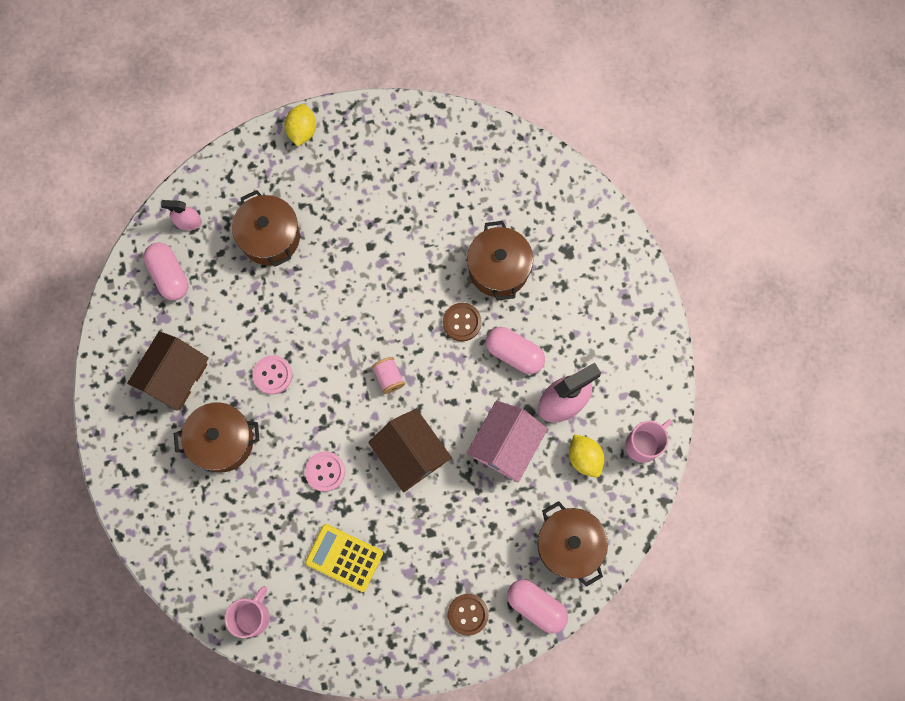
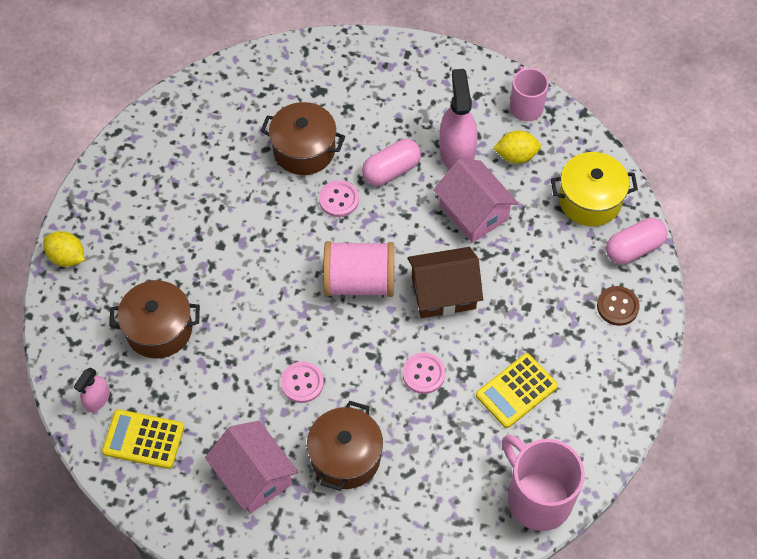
camera: 65 degrees left, 15 degrees down
brown house [127,331,209,411] -> pink house [205,421,298,514]
pink capsule [143,242,188,300] -> yellow calculator [102,409,184,469]
pink mug [225,586,270,638] -> pink mug [502,434,585,531], size x1.65
pink spool [372,357,405,394] -> pink spool [323,241,394,297], size x2.16
brown button [443,303,482,341] -> pink button [319,180,359,217]
brown pot [538,501,608,587] -> yellow pot [551,152,638,226]

